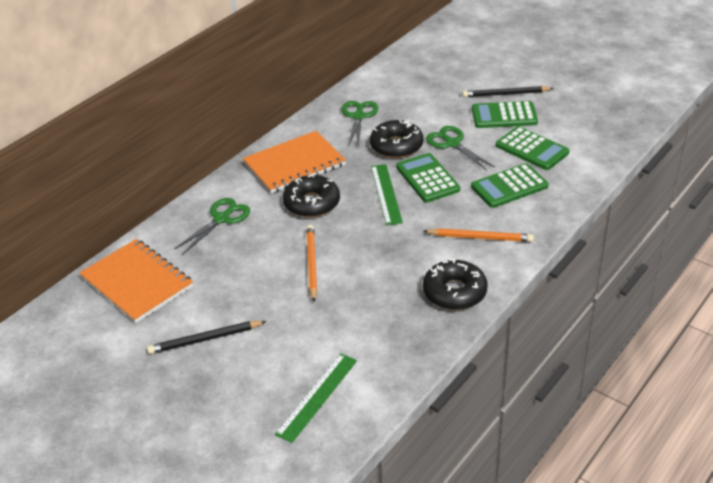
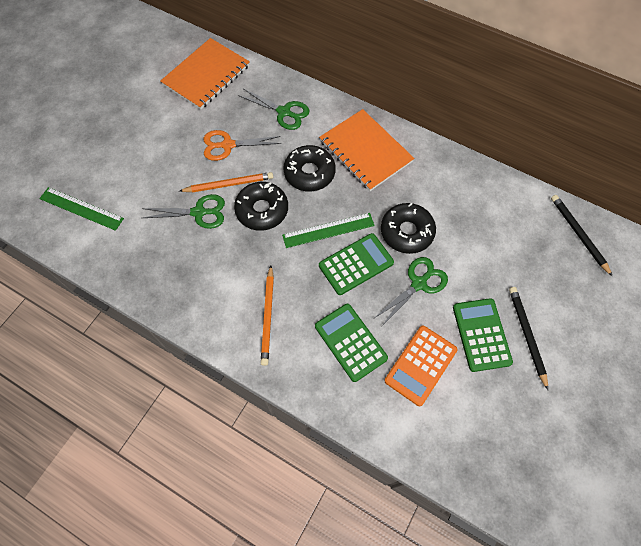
camera: 80 degrees right, 25 degrees up
black pencil [147,321,267,354] -> black pencil moved to [551,195,613,277]
green scissors [341,101,378,148] -> green scissors moved to [142,194,225,229]
black donut [423,259,488,310] -> black donut moved to [234,182,288,231]
green calculator [496,126,569,170] -> orange calculator [384,326,458,406]
none -> orange scissors [203,130,281,161]

